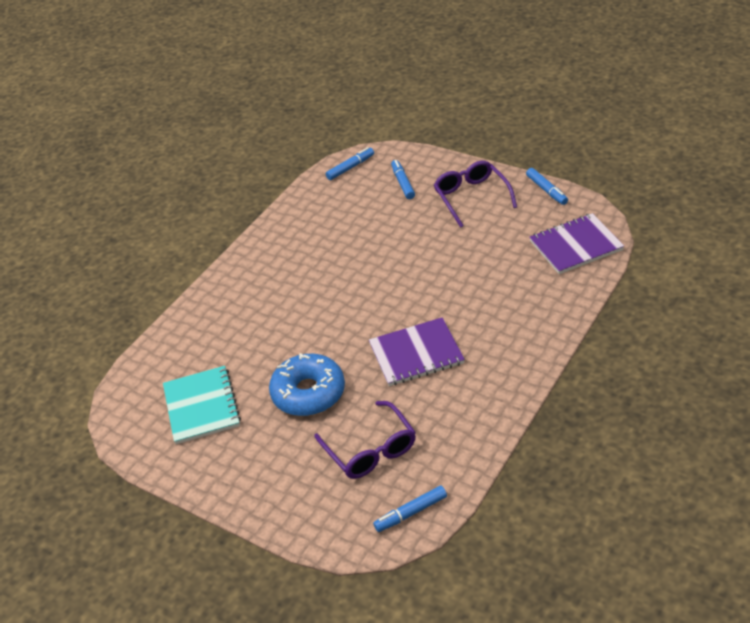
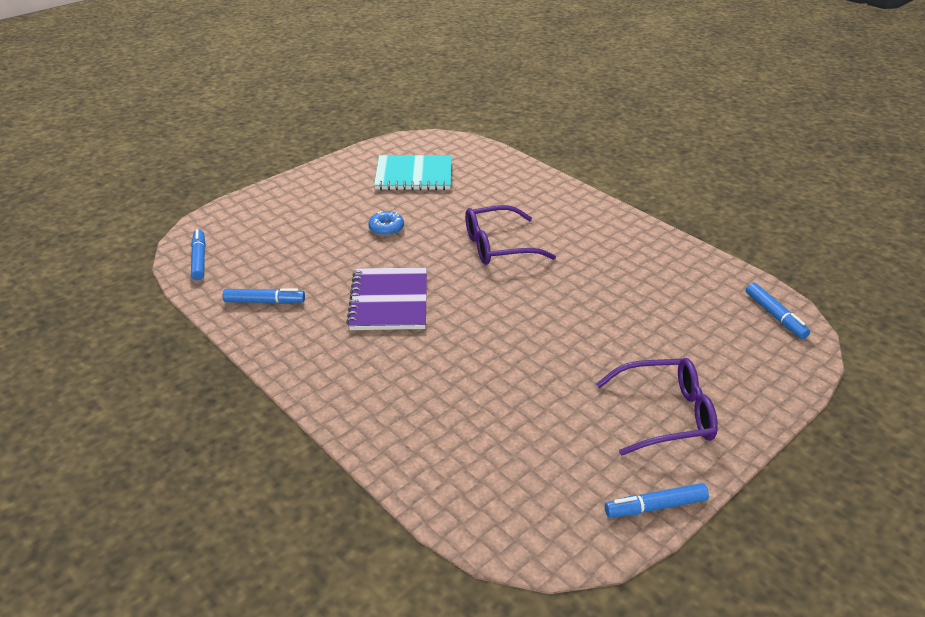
camera: 100 degrees right, 5 degrees down
blue donut [269,353,345,416] -> blue donut [368,211,404,236], size x0.47
purple glasses [314,401,416,479] -> purple glasses moved to [465,205,556,265]
blue marker [391,160,415,199] -> blue marker moved to [223,288,305,304]
purple notebook [529,213,624,274] -> none

